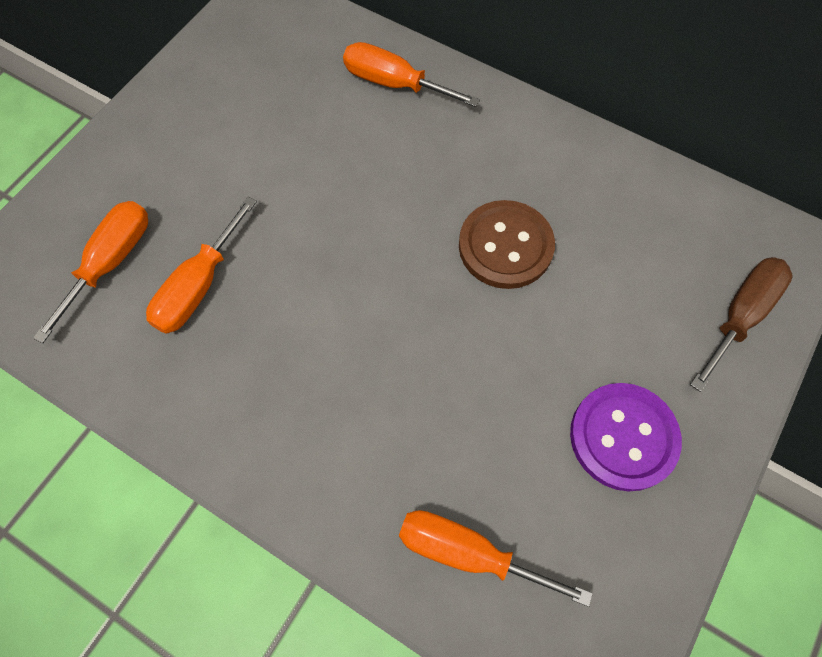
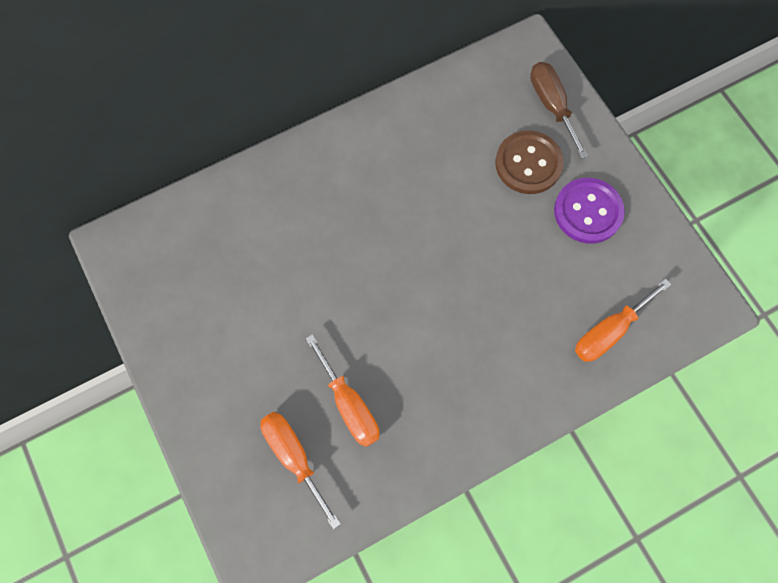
camera: 60 degrees left, 5 degrees up
orange screwdriver [343,42,480,107] -> none
brown button [459,200,555,289] -> brown button moved to [495,130,564,194]

